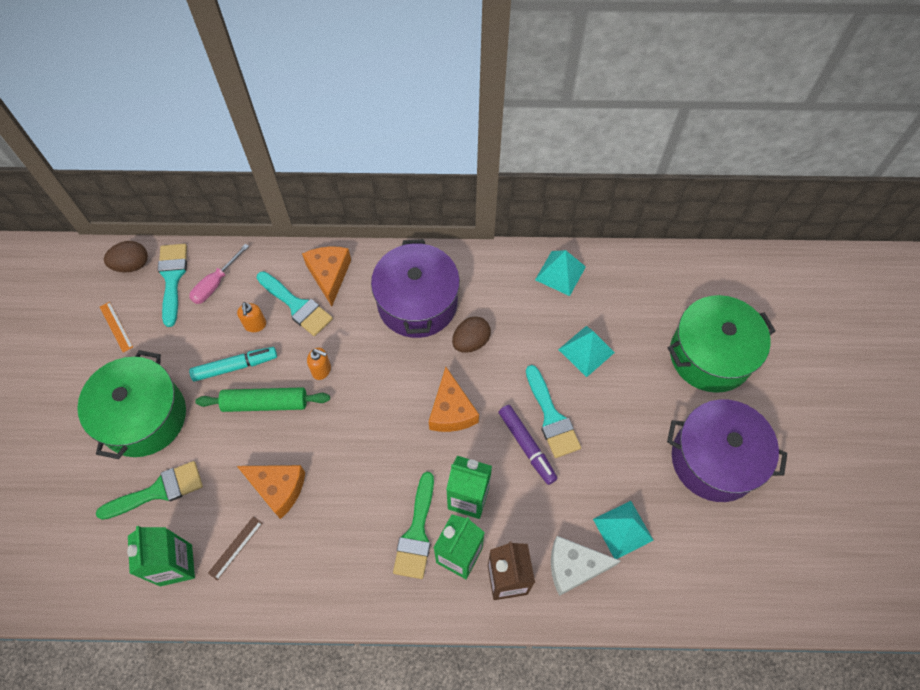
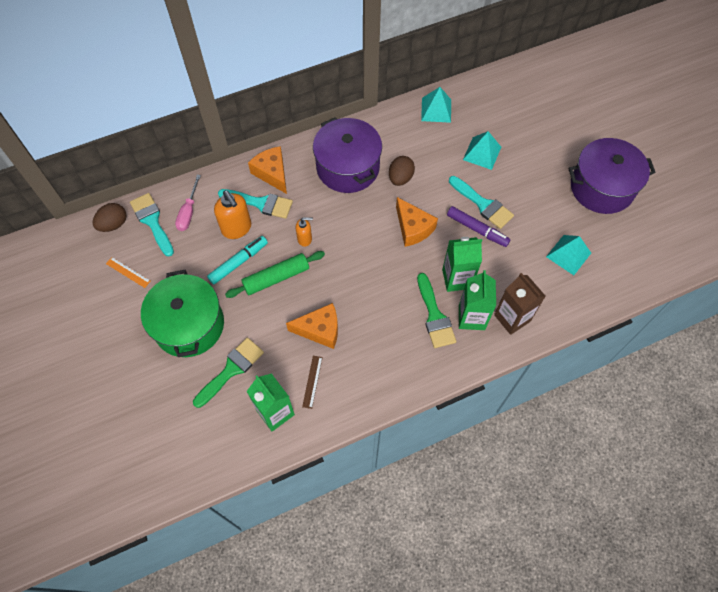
camera: 25 degrees left, 0 degrees up
orange soap dispenser [237,302,266,332] -> orange soap dispenser [214,190,251,239], size x1.73
white cheese [551,536,620,596] -> none
green pot [668,295,776,393] -> none

